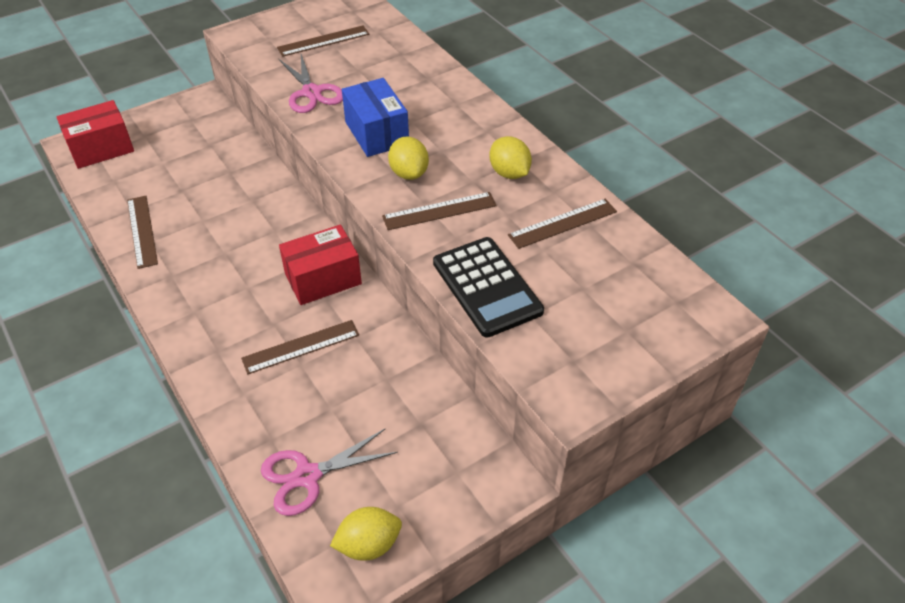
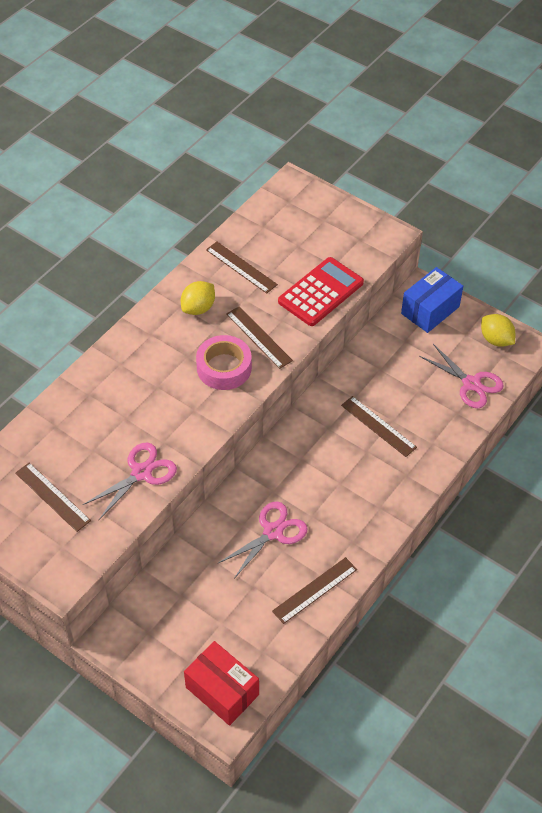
camera: 110 degrees left, 5 degrees up
red box [279,225,362,305] -> none
blue box [342,78,409,157] -> blue box moved to [401,267,463,333]
yellow lemon [388,137,429,180] -> pink tape [196,335,252,390]
black calculator [433,237,544,338] -> red calculator [278,257,364,326]
none -> pink scissors [218,502,308,579]

